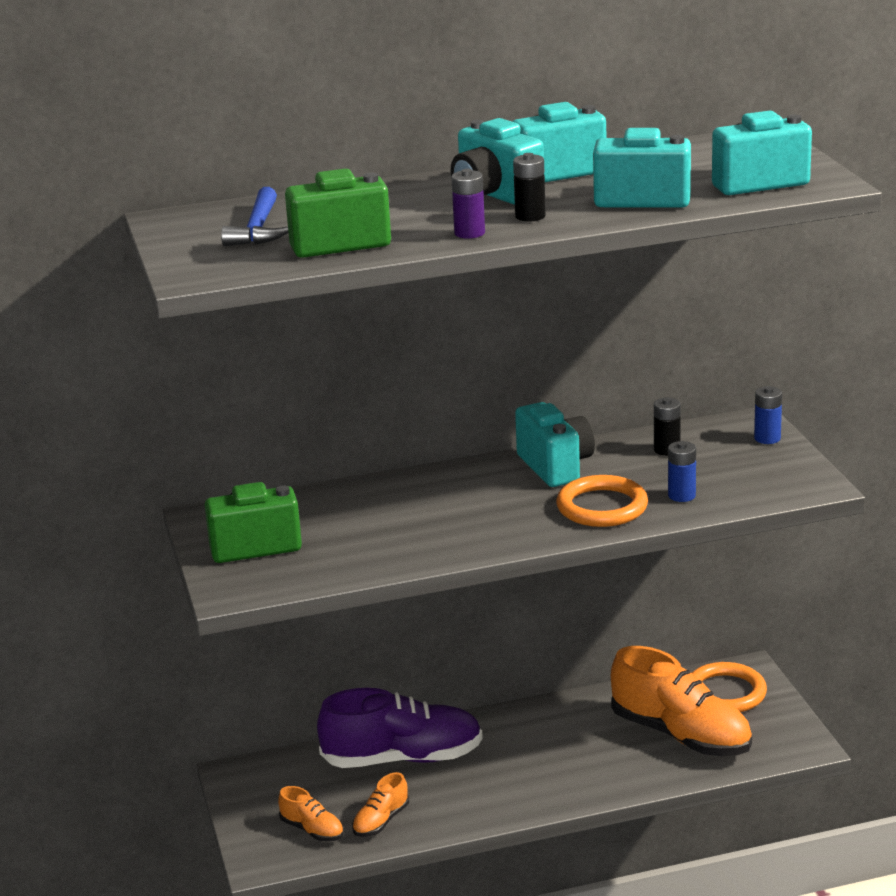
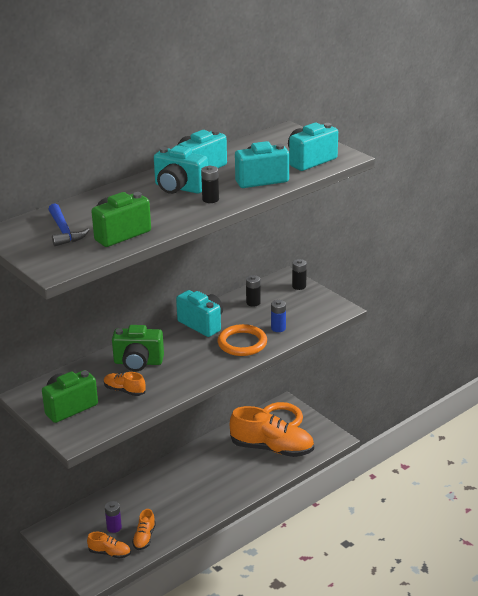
camera: 25 degrees left, 5 degrees up
purple shoe [317,688,483,768] -> none
purple battery [451,169,485,239] -> purple battery moved to [105,501,122,533]
blue battery [754,386,782,444] -> black battery [292,259,307,290]
none -> orange shoe [104,372,146,396]
none -> green camera [112,325,164,371]

